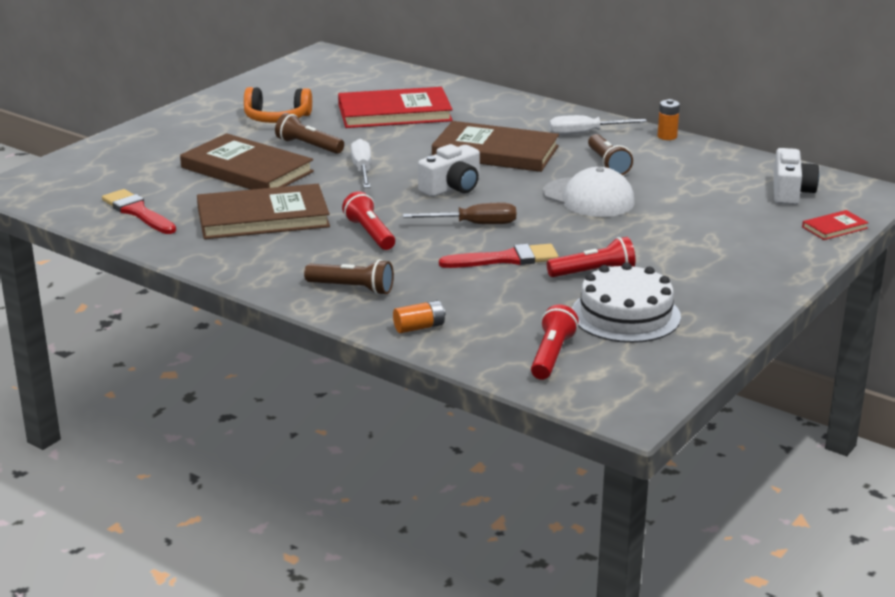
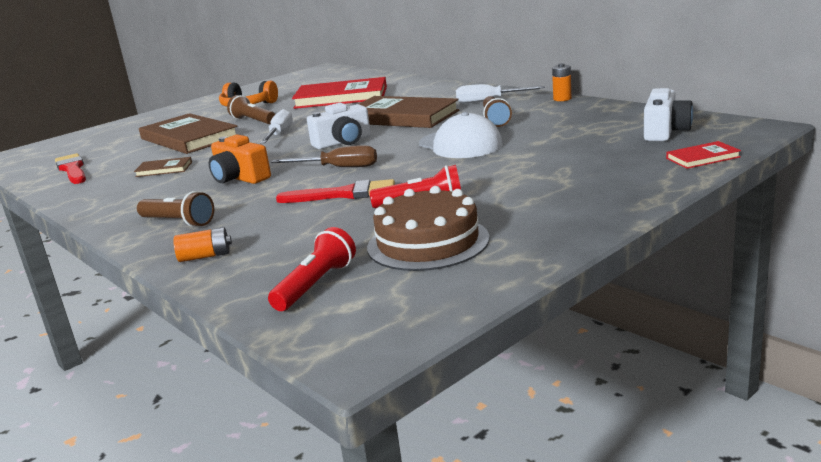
camera: 15 degrees right, 5 degrees down
brown book [197,184,330,239] -> brown book [134,157,192,177], size x0.45
red flashlight [342,191,395,250] -> orange camera [209,134,271,184]
white cake [572,262,681,343] -> brown cake [367,186,489,271]

